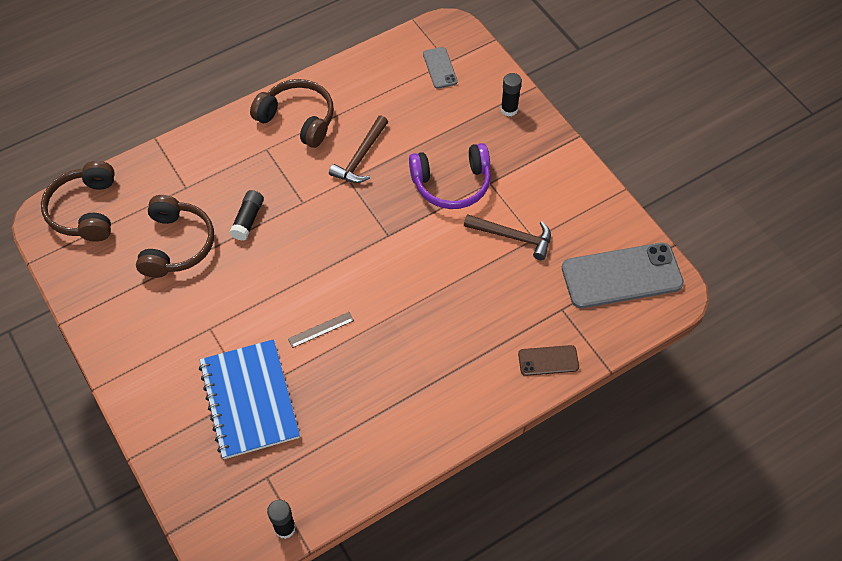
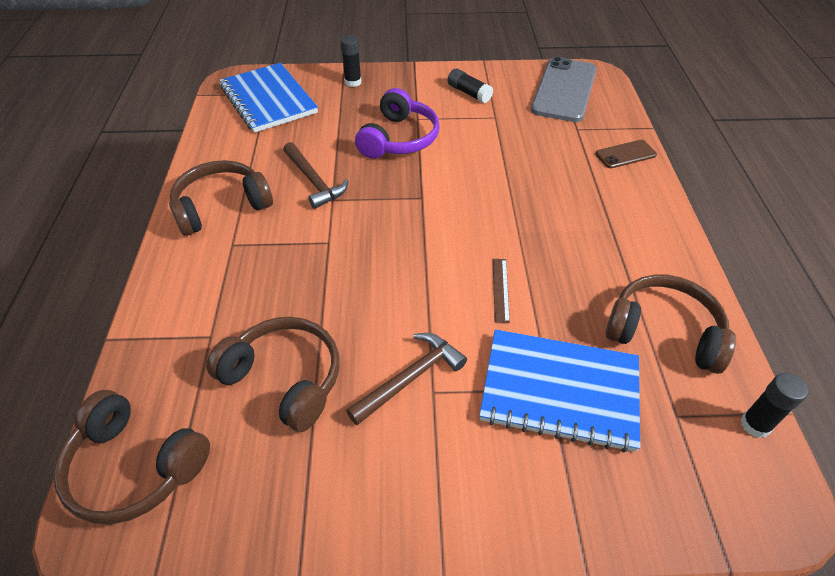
camera: 60 degrees left, 10 degrees down
black glue stick [229,190,264,241] -> black glue stick moved to [448,68,493,103]
grey phone [423,47,458,89] -> blue notebook [219,63,318,133]
brown hammer [464,214,551,260] -> brown hammer moved to [346,333,467,425]
brown phone [518,345,579,376] -> brown phone turned 45 degrees clockwise [595,140,657,168]
none -> brown headphones [606,275,736,374]

